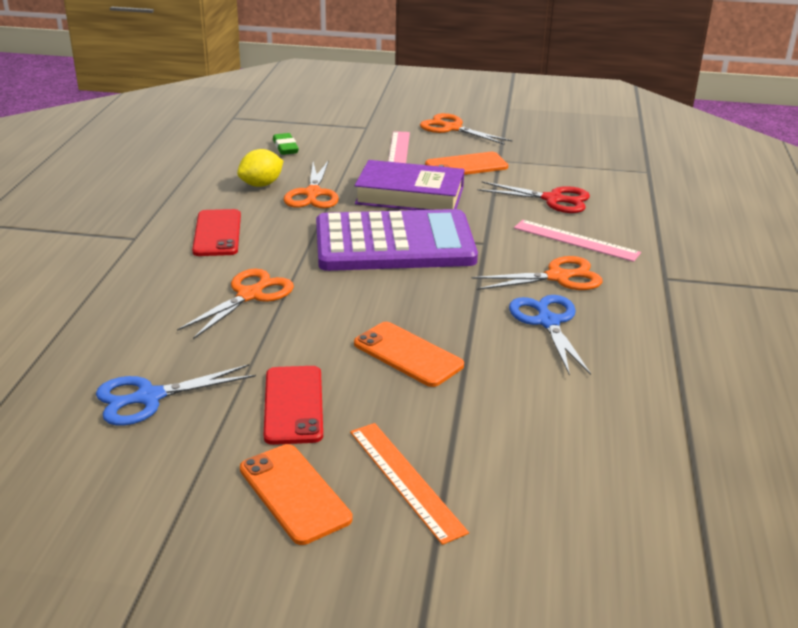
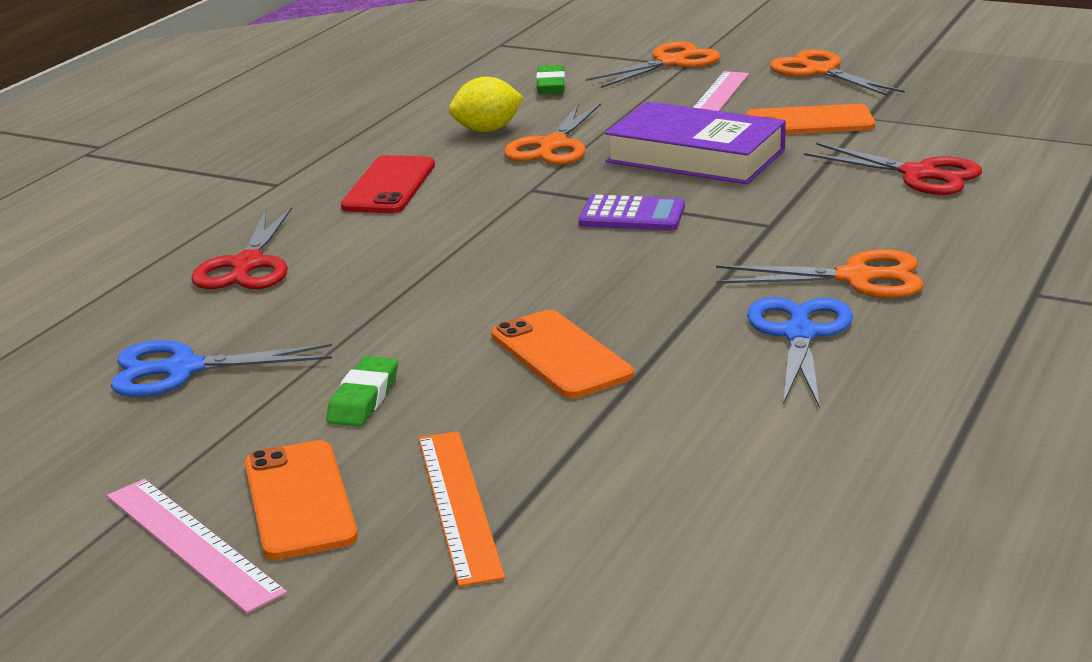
camera: 20 degrees right, 5 degrees down
orange scissors [177,268,294,339] -> orange scissors moved to [586,41,720,88]
red phone [264,366,323,445] -> green eraser [326,356,398,427]
purple calculator [316,209,478,271] -> purple calculator [579,195,685,231], size x0.42
pink ruler [514,220,641,262] -> pink ruler moved to [107,479,287,614]
none -> red scissors [191,207,292,289]

